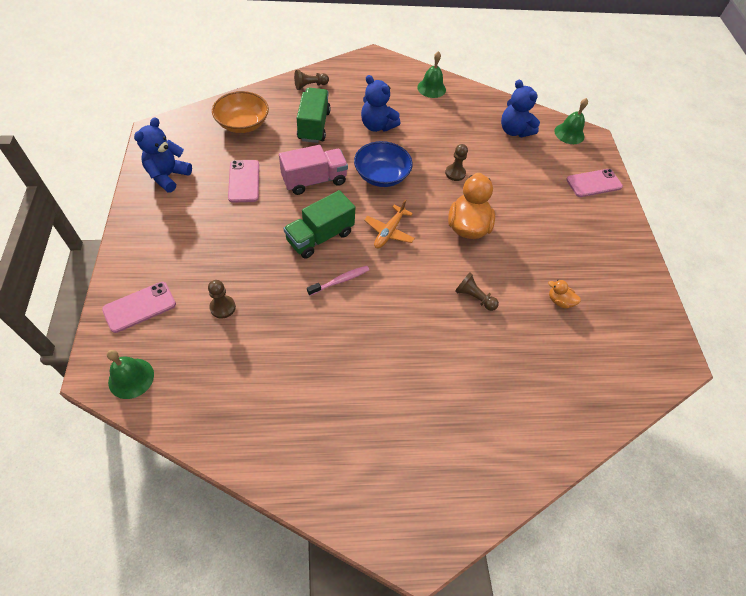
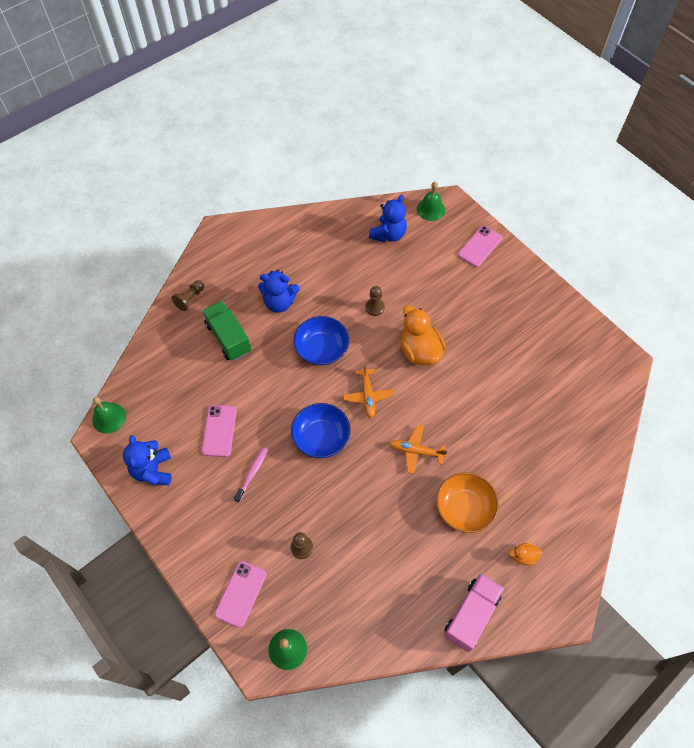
camera: 30 degrees left, 5 degrees up
orange bowl [212,91,269,133] -> orange bowl moved to [436,472,499,533]
pink phone [228,160,259,203] -> pink phone turned 45 degrees clockwise [202,405,237,457]
pink truck [279,145,348,195] -> pink truck moved to [444,573,504,652]
green truck [284,190,355,259] -> blue bowl [291,403,351,458]
pink toothbrush [307,266,369,296] -> pink toothbrush moved to [234,447,268,502]
green bell [417,51,446,98] -> green bell moved to [92,397,126,434]
brown pawn [455,272,499,311] -> none
blue teddy bear [501,80,540,137] -> blue teddy bear turned 75 degrees counterclockwise [369,195,407,242]
orange duck [548,280,581,309] -> orange duck moved to [509,543,542,566]
none -> orange plane [389,425,448,474]

